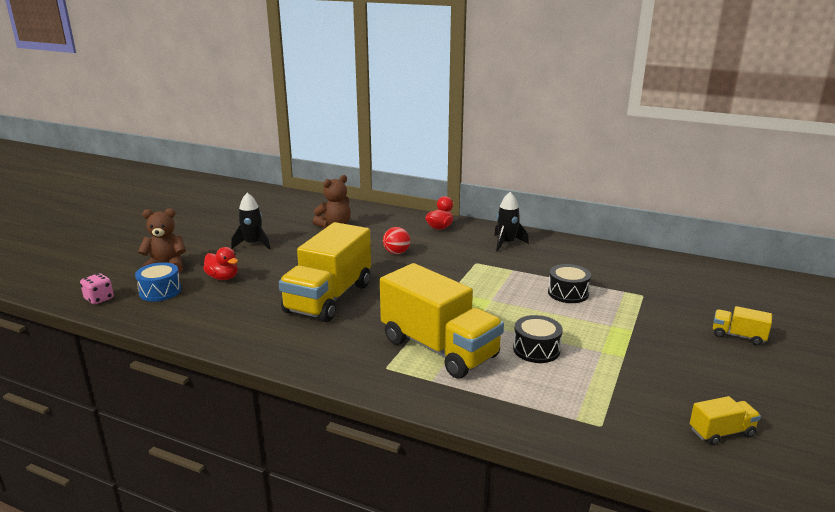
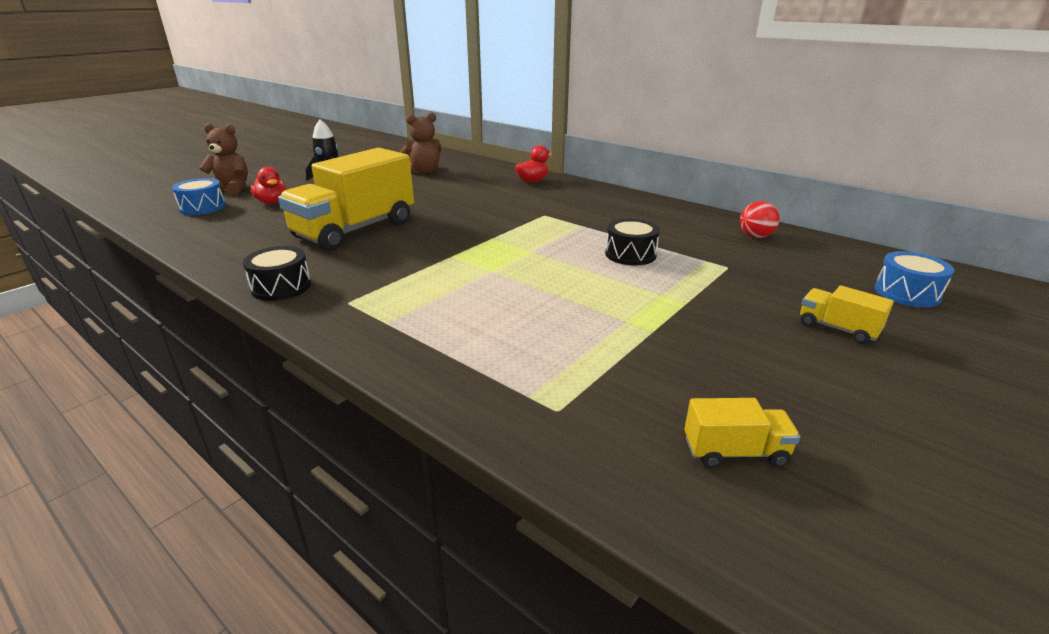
camera: 15 degrees right, 5 degrees up
pink dice [80,273,114,304] -> none
yellow truck [380,263,504,379] -> none
red ball [383,227,410,254] -> red ball moved to [740,201,780,238]
black rocket [494,192,529,251] -> none
black drum [513,315,563,363] -> black drum moved to [243,246,311,301]
none -> blue drum [875,251,955,307]

